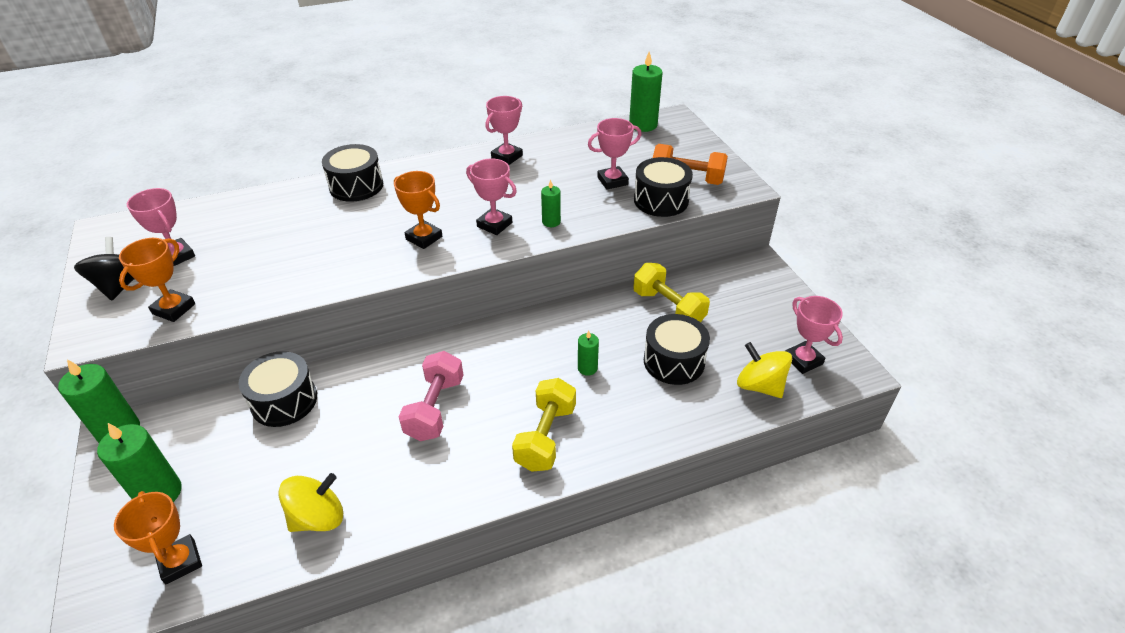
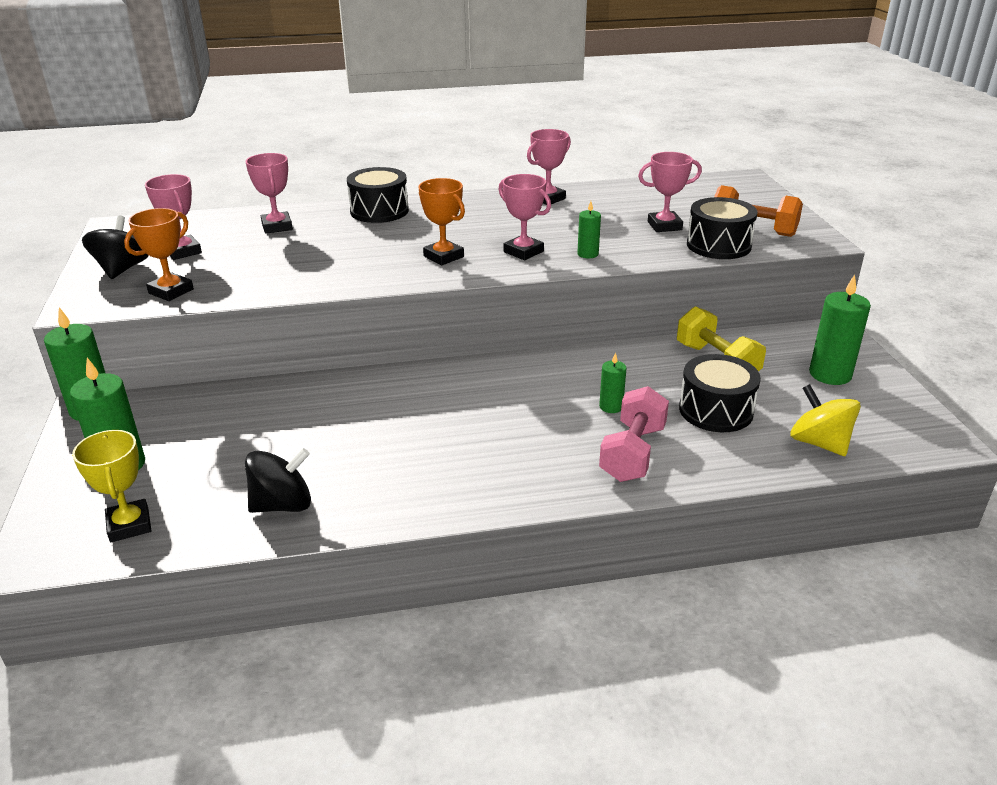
camera: 10 degrees right, 10 degrees down
orange trophy [114,491,202,585] -> yellow trophy [72,430,151,542]
black drum [238,351,317,427] -> none
yellow spinning top [279,473,343,532] -> black spinning top [245,448,311,513]
pink dumbbell [398,351,463,441] -> pink dumbbell moved to [599,386,669,482]
yellow dumbbell [512,378,576,472] -> none
green candle [629,51,662,132] -> green candle moved to [809,275,871,385]
pink trophy [786,296,843,374] -> pink trophy moved to [246,153,293,234]

